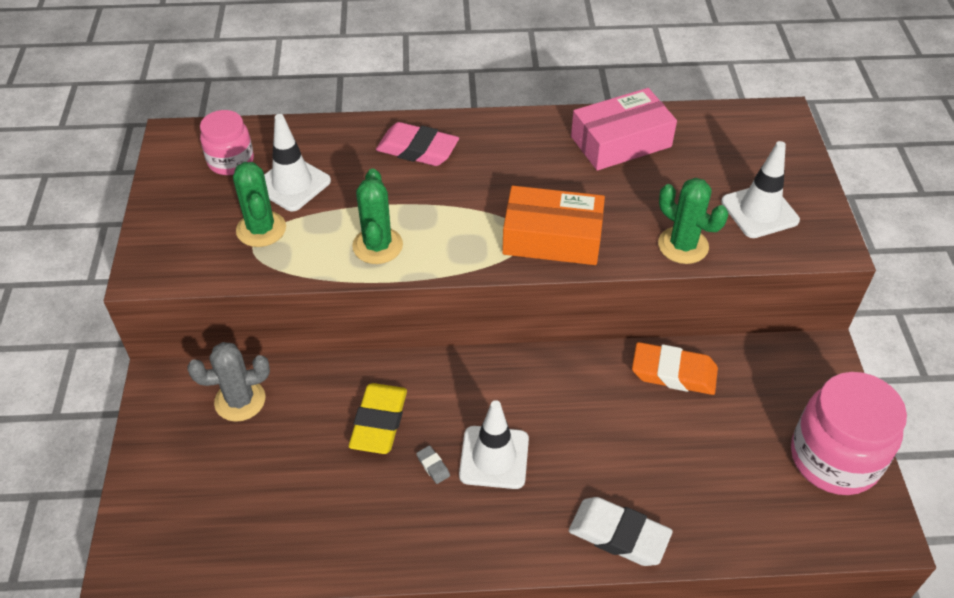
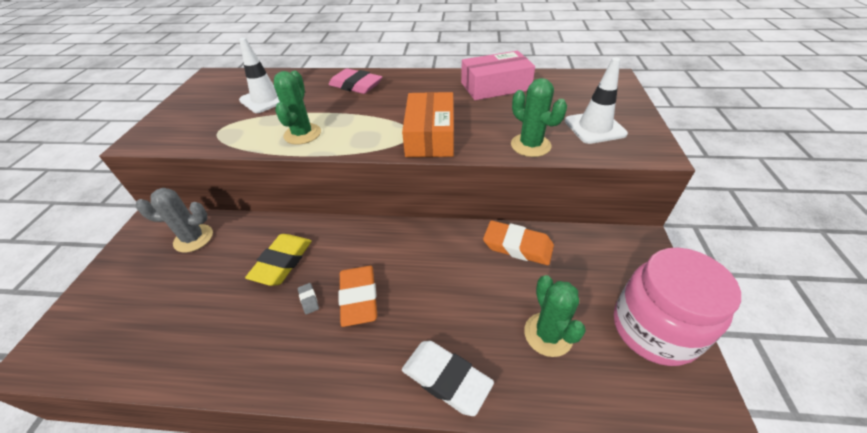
camera: 10 degrees right, 5 degrees down
pink jar [200,110,254,175] -> none
green cactus [233,162,286,247] -> green cactus moved to [524,275,586,357]
white traffic cone [459,400,529,489] -> orange eraser [338,266,377,327]
orange box [502,186,605,265] -> orange box turned 75 degrees clockwise [402,92,454,157]

